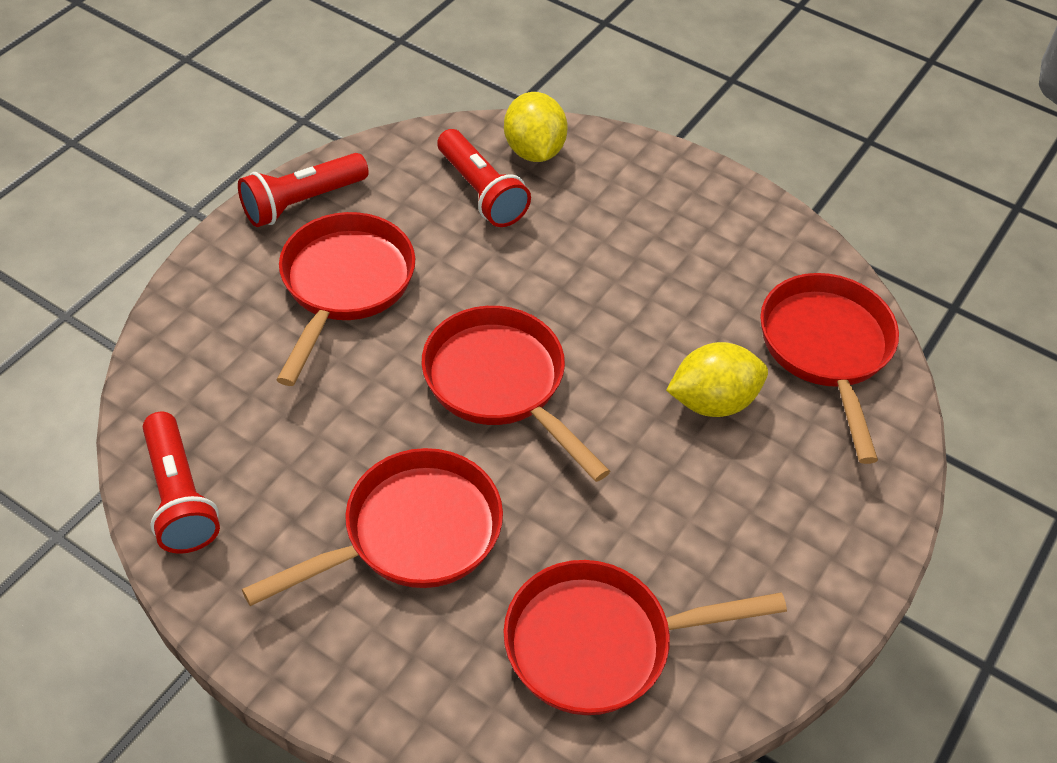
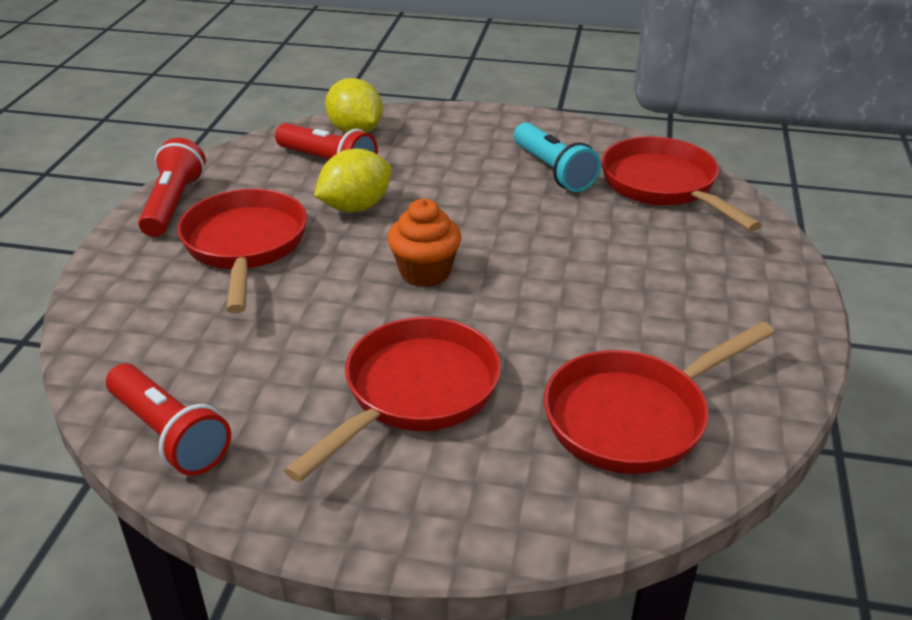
camera: 20 degrees left, 15 degrees down
red flashlight [238,153,369,227] -> red flashlight turned 150 degrees clockwise [138,138,206,237]
red pan [422,306,610,482] -> orange cupcake [388,199,462,287]
yellow lemon [666,342,768,417] -> yellow lemon moved to [314,149,391,212]
none -> turquoise flashlight [514,122,601,192]

